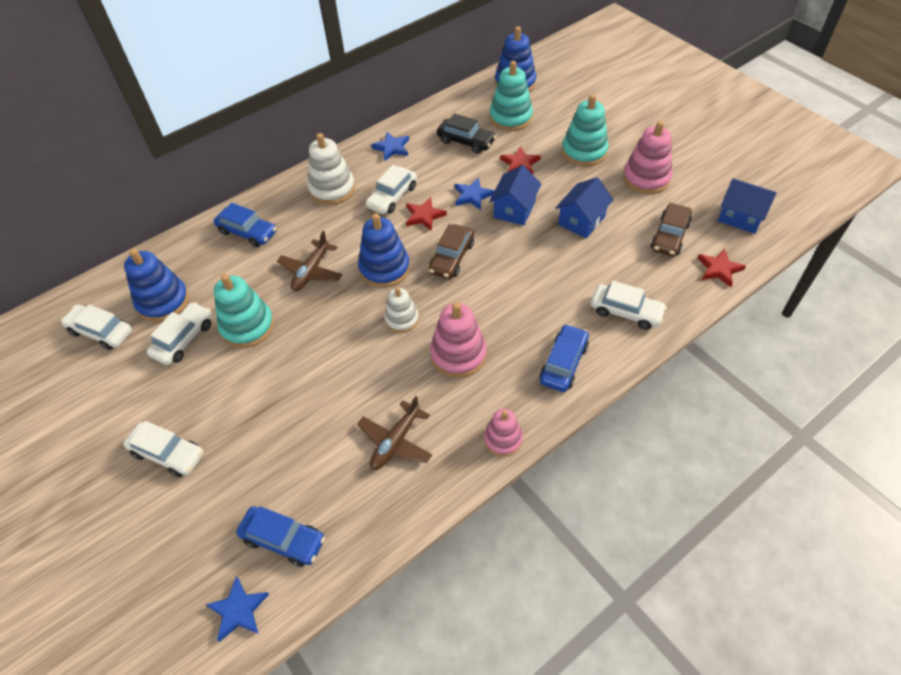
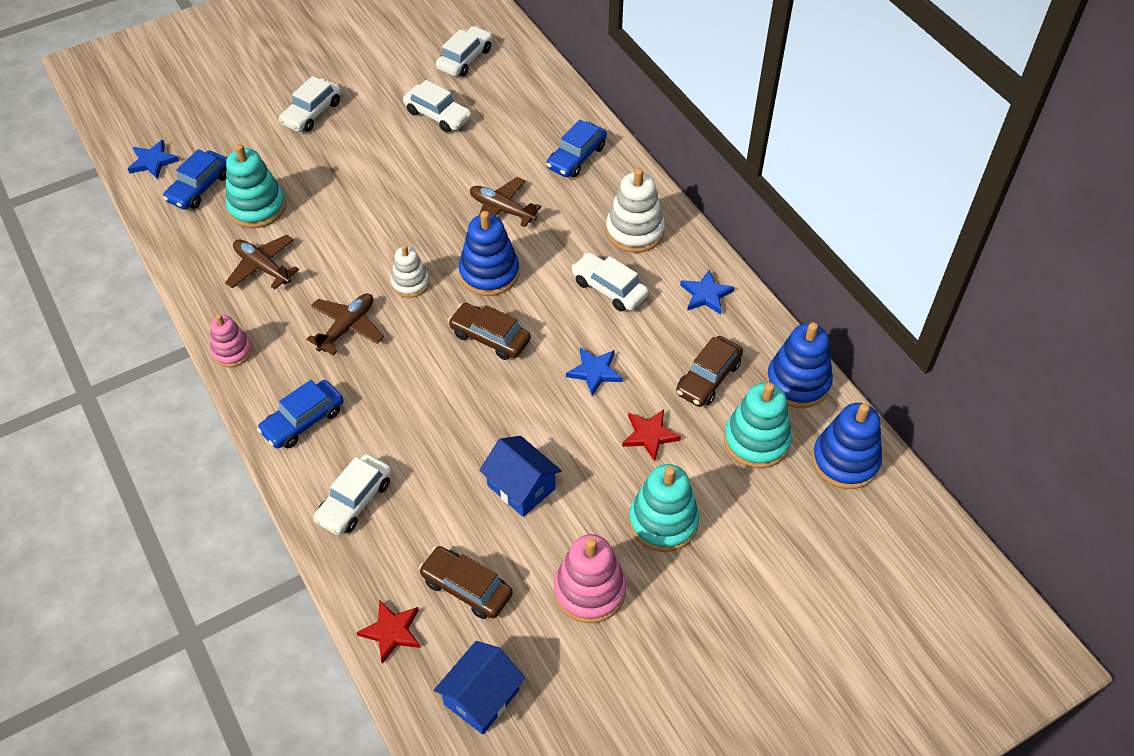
camera: 95 degrees right, 0 degrees up
blue stacking toy [124,248,189,322] -> blue stacking toy moved to [766,322,833,408]
turquoise stacking toy [214,274,274,348] -> turquoise stacking toy moved to [226,144,286,228]
red star [406,197,447,231] -> none
pink stacking toy [430,302,487,378] -> brown plane [306,293,384,355]
black car [437,113,496,154] -> brown car [676,336,743,407]
blue house [489,165,541,226] -> none
blue car [539,324,589,392] -> blue car turned 105 degrees clockwise [257,380,344,449]

